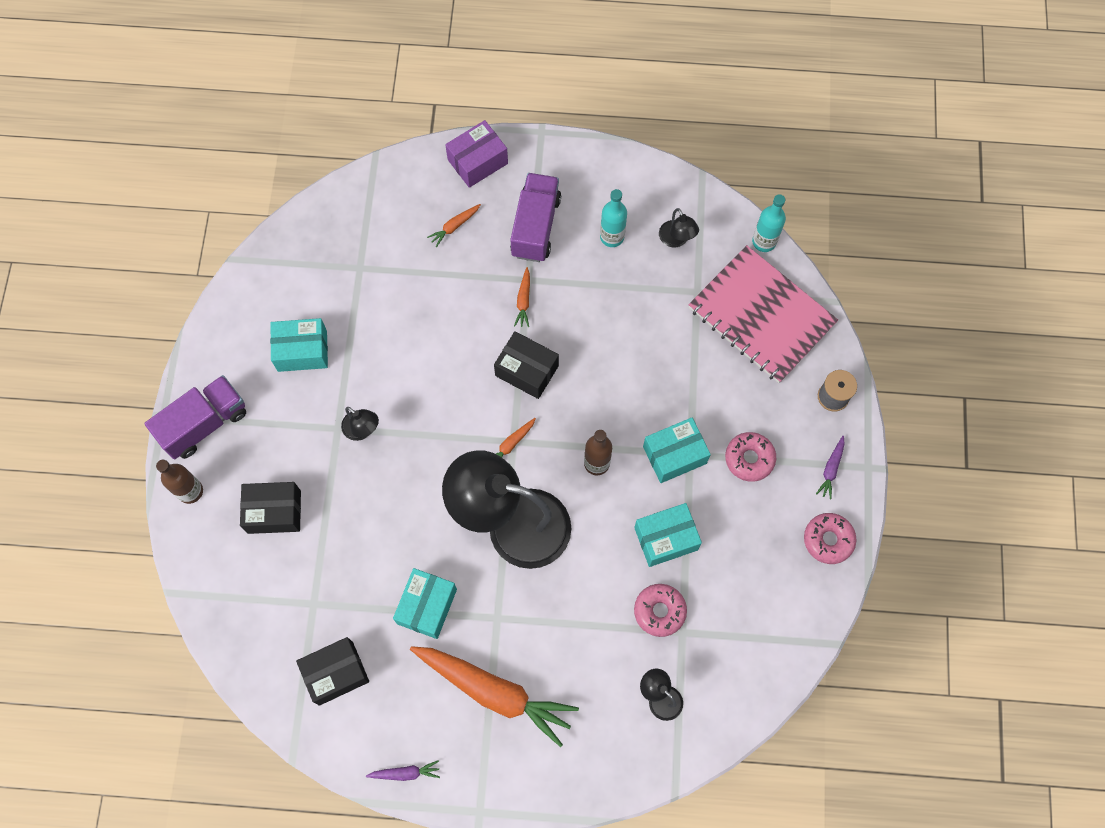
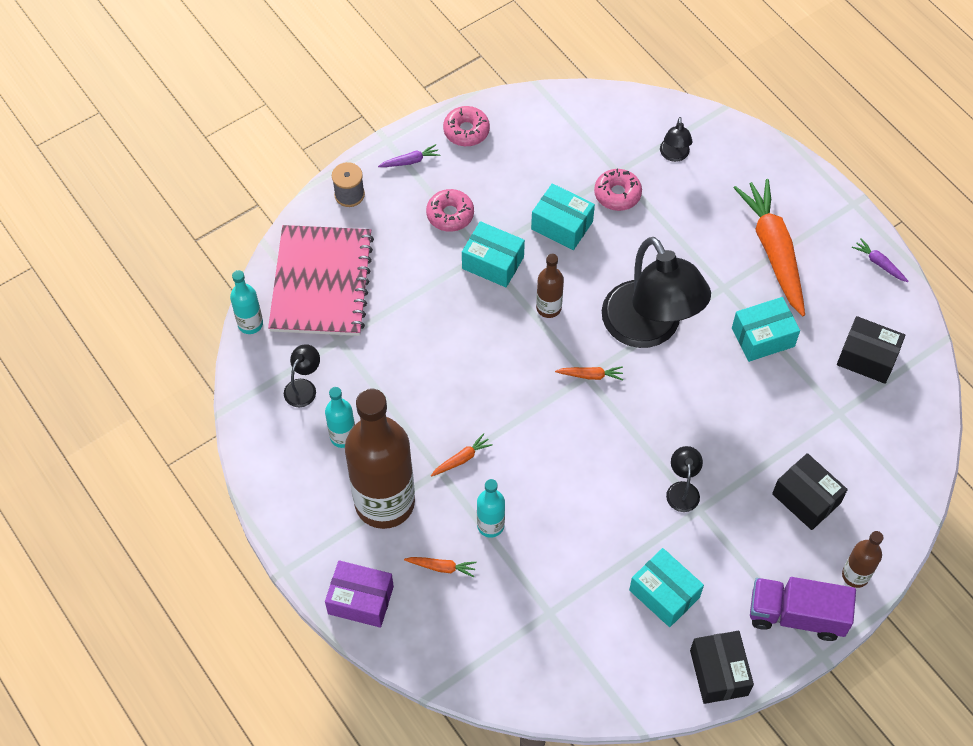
camera: 130 degrees left, 10 degrees down
black box [494,331,559,399] -> black box moved to [690,631,754,704]
purple truck [510,173,561,262] -> brown bottle [345,389,415,529]
none -> turquoise bottle [477,479,505,538]

